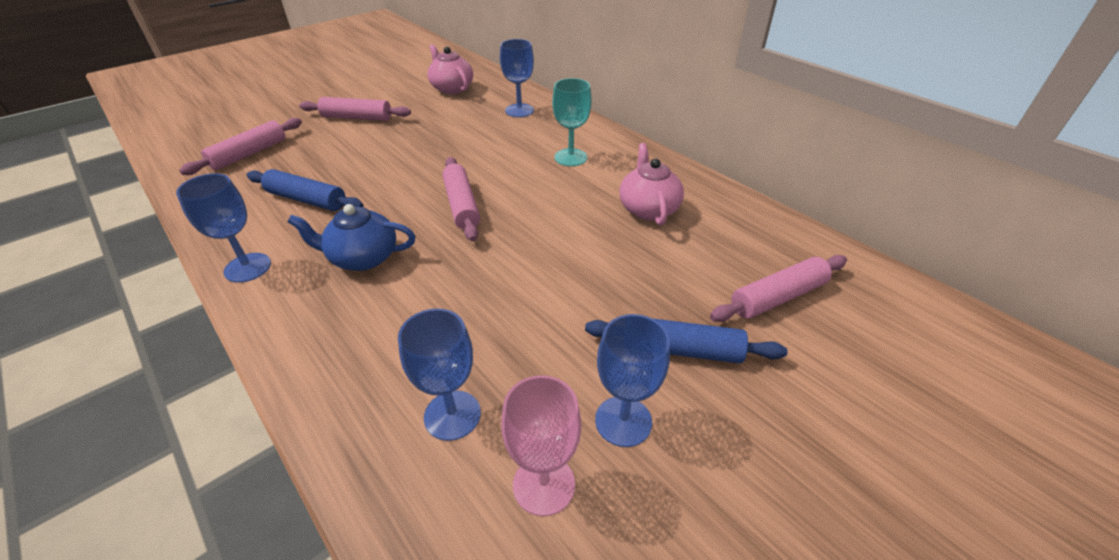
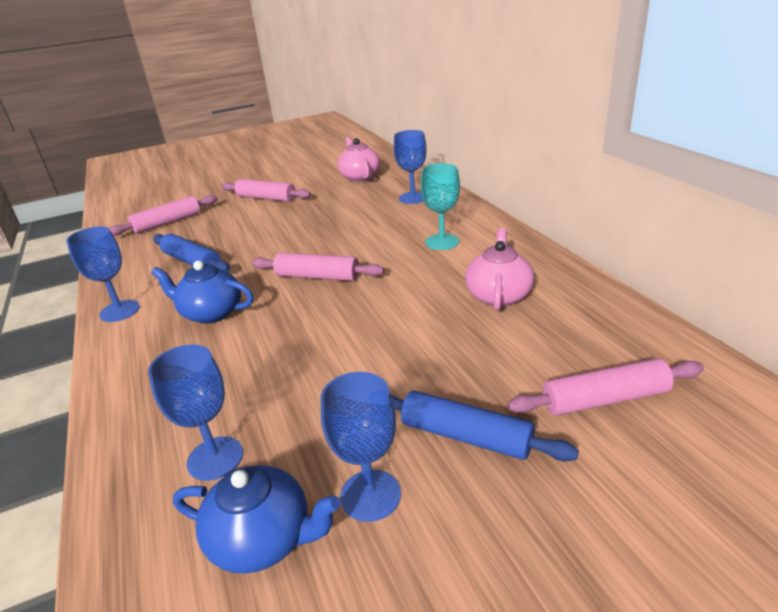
camera: 20 degrees right, 10 degrees down
pink rolling pin [442,157,480,241] -> pink rolling pin turned 75 degrees counterclockwise [252,253,384,281]
pink goblet [501,375,581,516] -> blue teapot [173,465,341,574]

